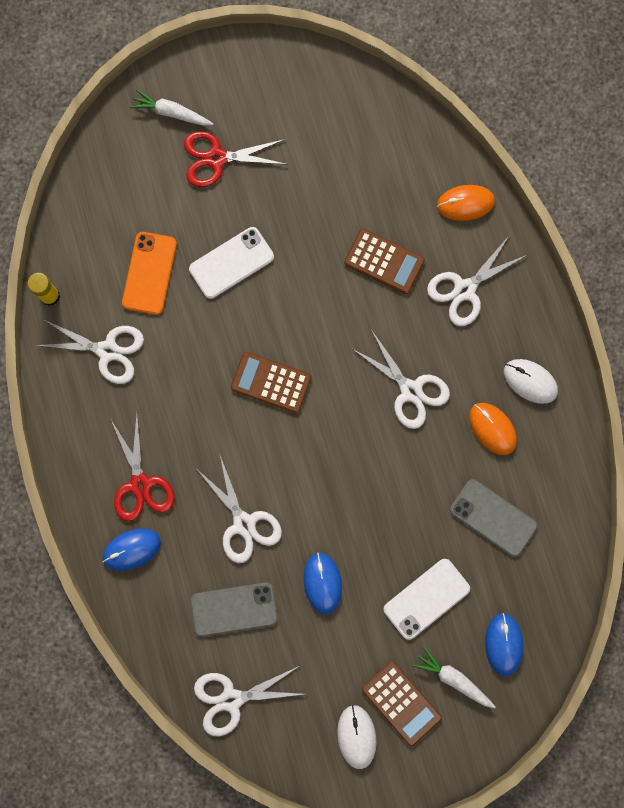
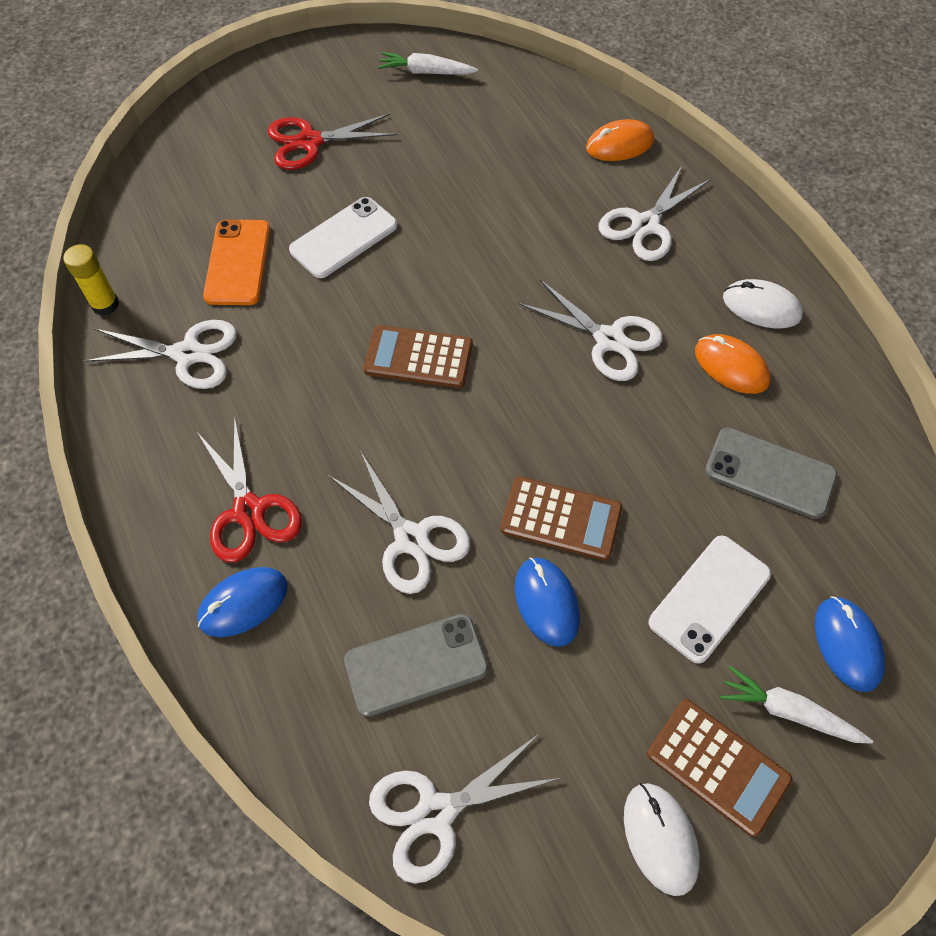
camera: 10 degrees left, 20 degrees down
white carrot [130,89,214,126] -> white carrot moved to [378,52,478,75]
brown calculator [344,229,425,294] -> brown calculator moved to [500,476,622,561]

